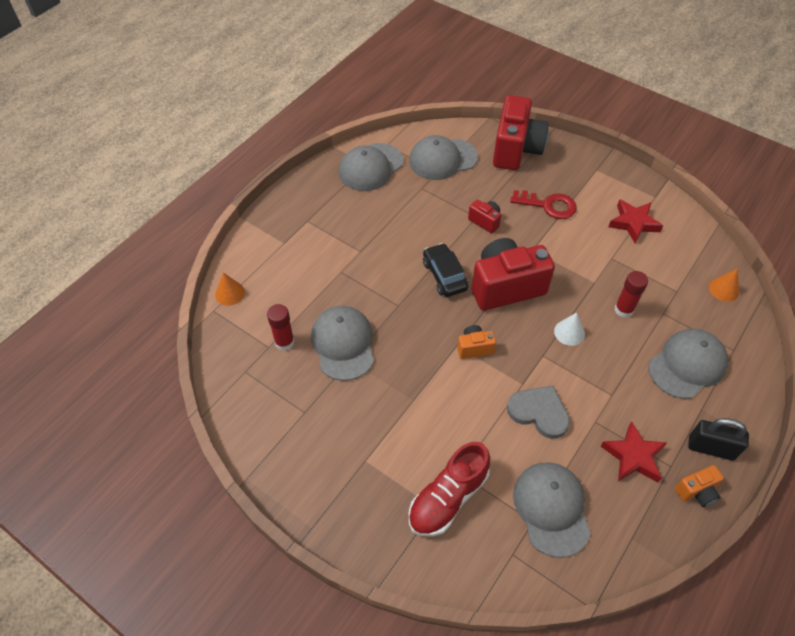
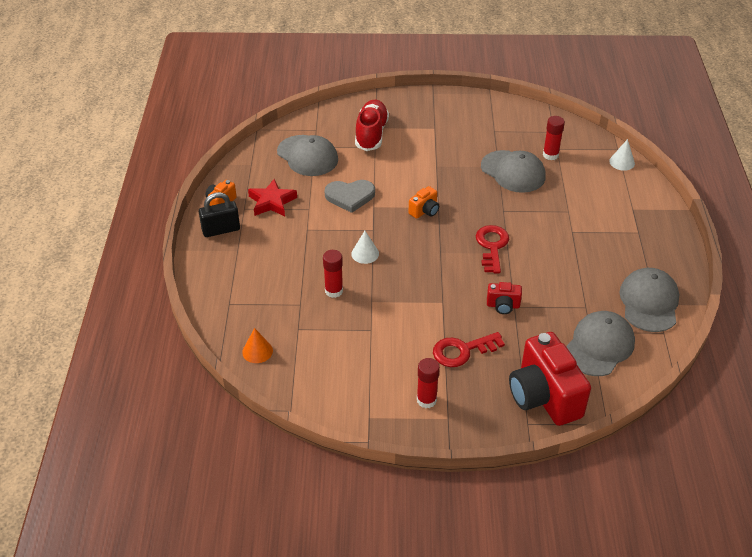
camera: 145 degrees right, 10 degrees down
orange cone [215,272,245,306] -> white cone [609,139,635,171]
black car [423,243,468,297] -> red key [476,225,509,273]
red camera [472,238,555,311] -> none
red star [608,199,663,244] -> none
grey cap [648,329,728,399] -> none
none -> red glue stick [417,358,440,408]

